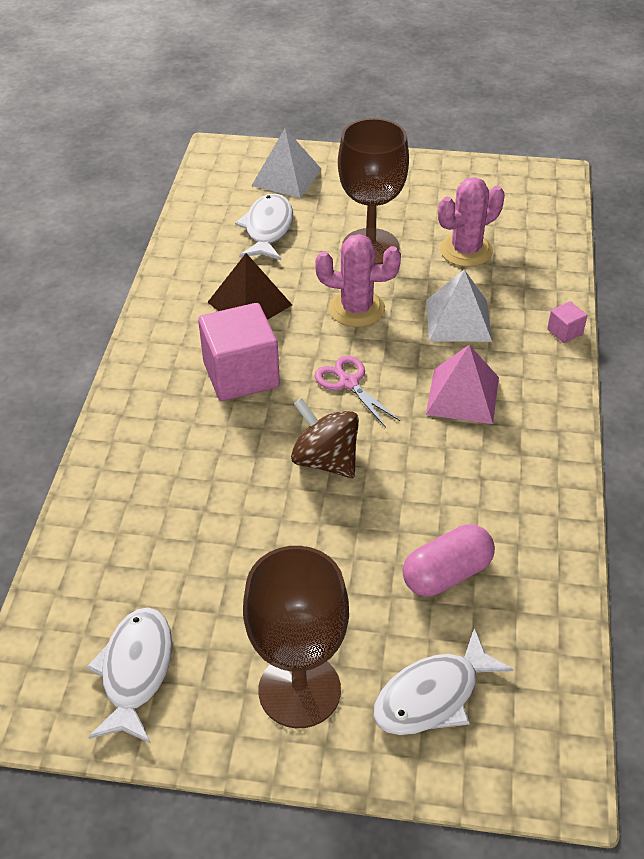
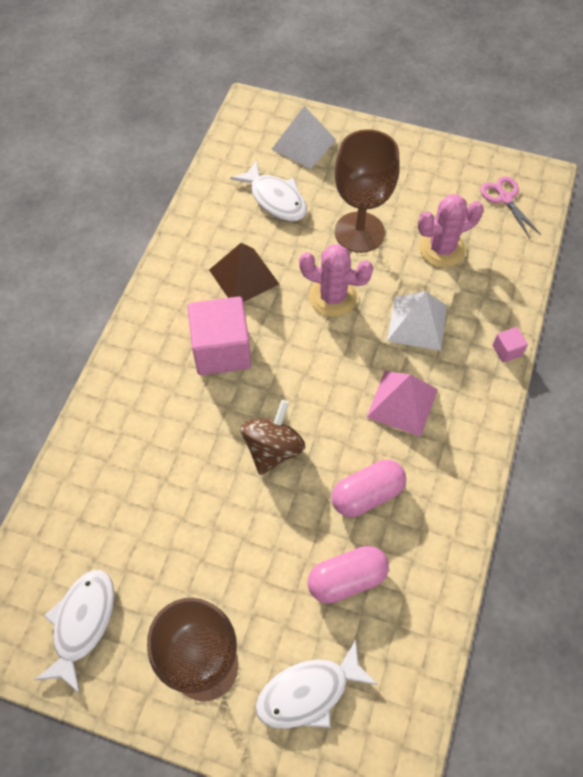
camera: 10 degrees right, 15 degrees up
white fish [235,194,293,260] -> white fish turned 120 degrees clockwise [230,160,307,221]
brown spinning top [291,398,359,478] -> brown spinning top turned 60 degrees clockwise [241,400,305,475]
pink scissors [315,356,400,428] -> pink scissors moved to [480,176,541,239]
none -> pink capsule [332,460,406,517]

